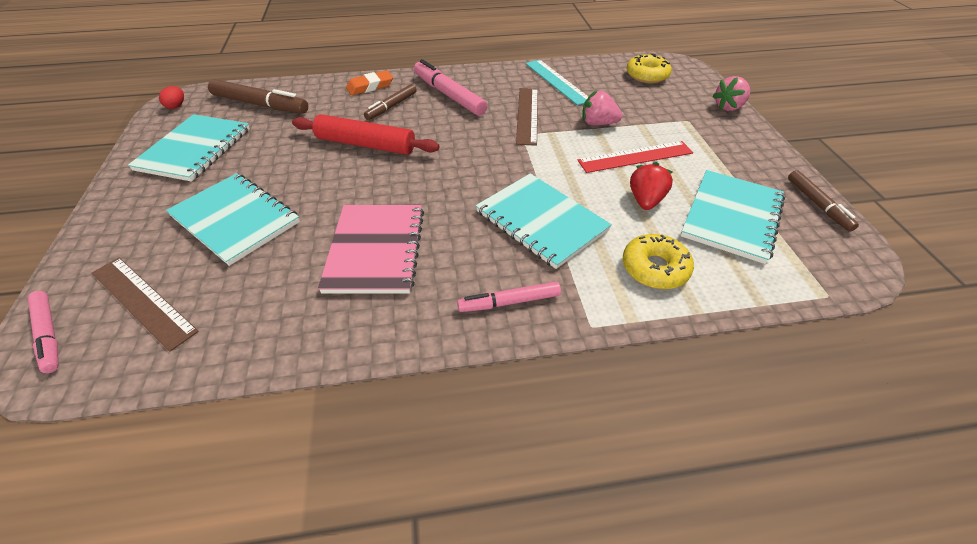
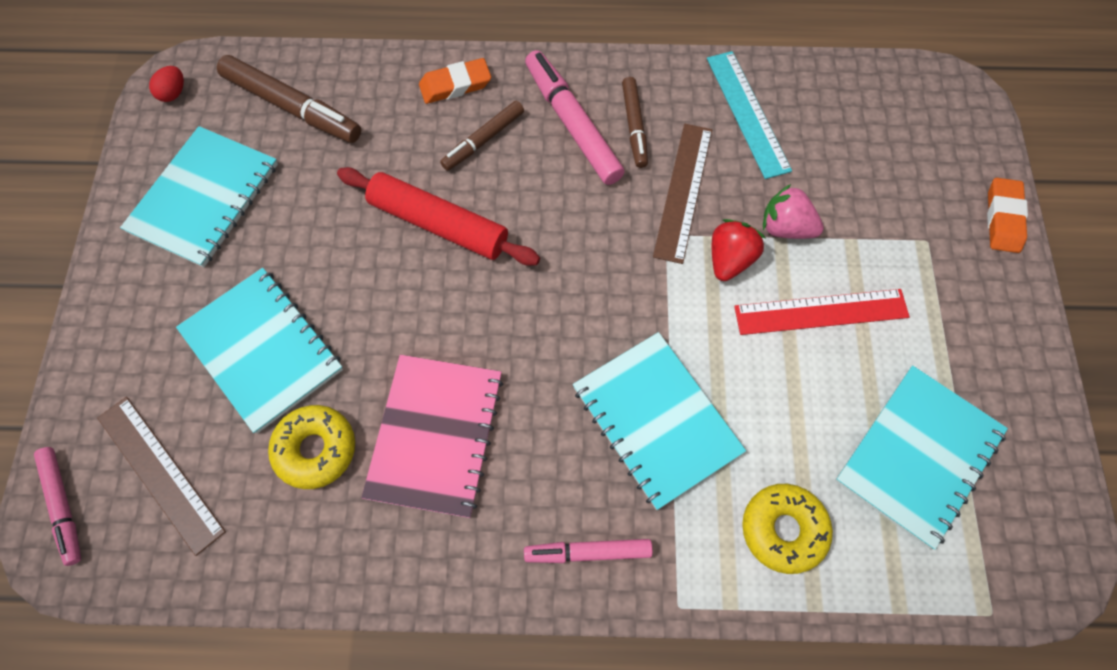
camera: 10 degrees right, 20 degrees up
yellow donut [626,53,672,83] -> yellow donut moved to [268,405,355,489]
red strawberry [630,162,673,210] -> red strawberry moved to [712,219,765,281]
pink strawberry [713,76,750,111] -> orange eraser [987,178,1028,253]
brown marker [788,170,859,232] -> brown marker moved to [622,77,648,168]

